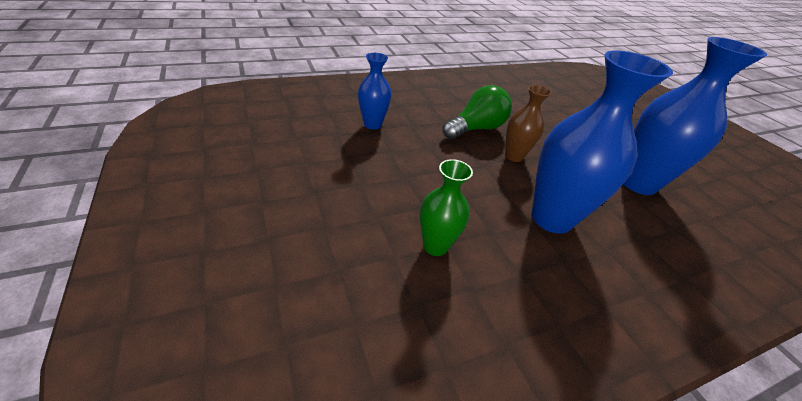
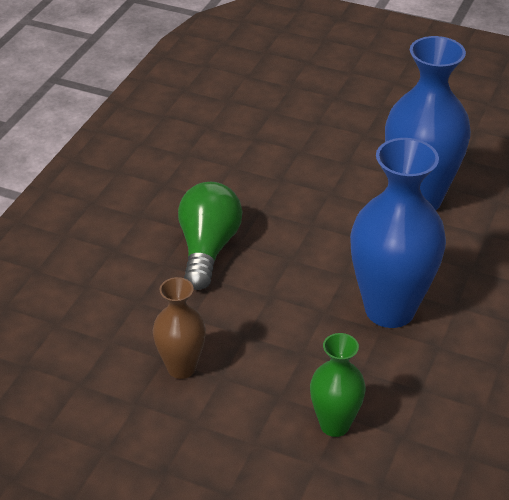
camera: 40 degrees left, 0 degrees up
blue vase [358,53,392,130] -> none
brown vase [505,85,552,162] -> brown vase moved to [153,277,206,379]

